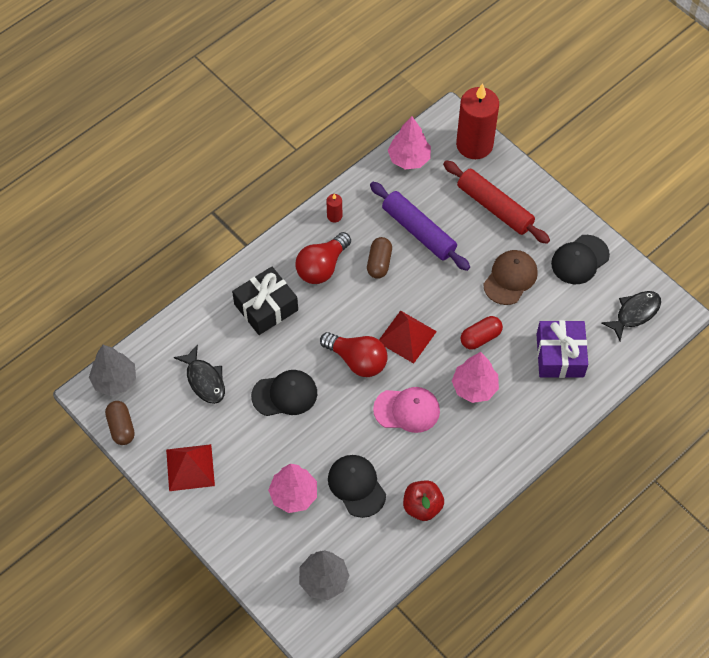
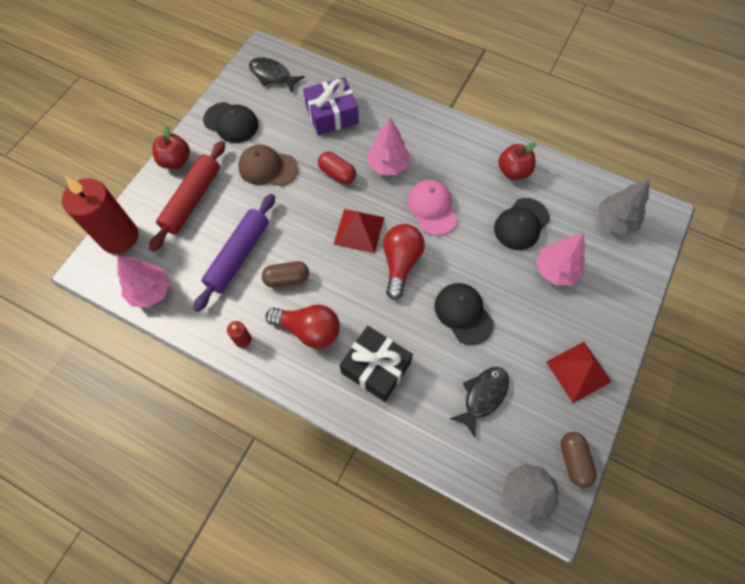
camera: 110 degrees left, 5 degrees up
brown capsule [105,401,135,445] -> brown capsule turned 60 degrees counterclockwise [561,432,597,488]
none -> red apple [152,125,190,169]

